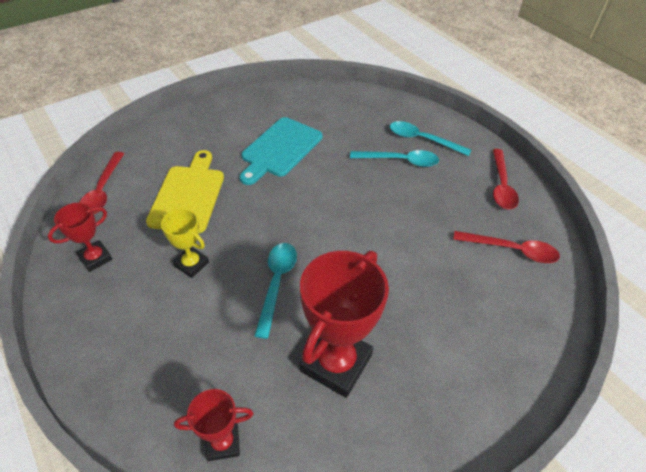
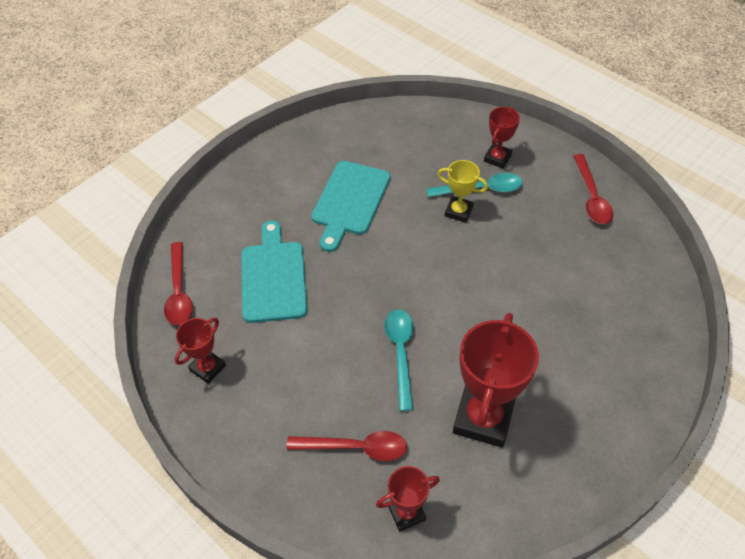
camera: 10 degrees left, 5 degrees up
yellow cutting board [146,150,224,233] -> turquoise cutting board [241,220,307,323]
yellow trophy [160,209,209,278] -> yellow trophy moved to [438,160,488,223]
turquoise spoon [390,121,472,156] -> red trophy [484,107,520,169]
red spoon [453,231,560,263] -> red spoon moved to [287,431,407,461]

